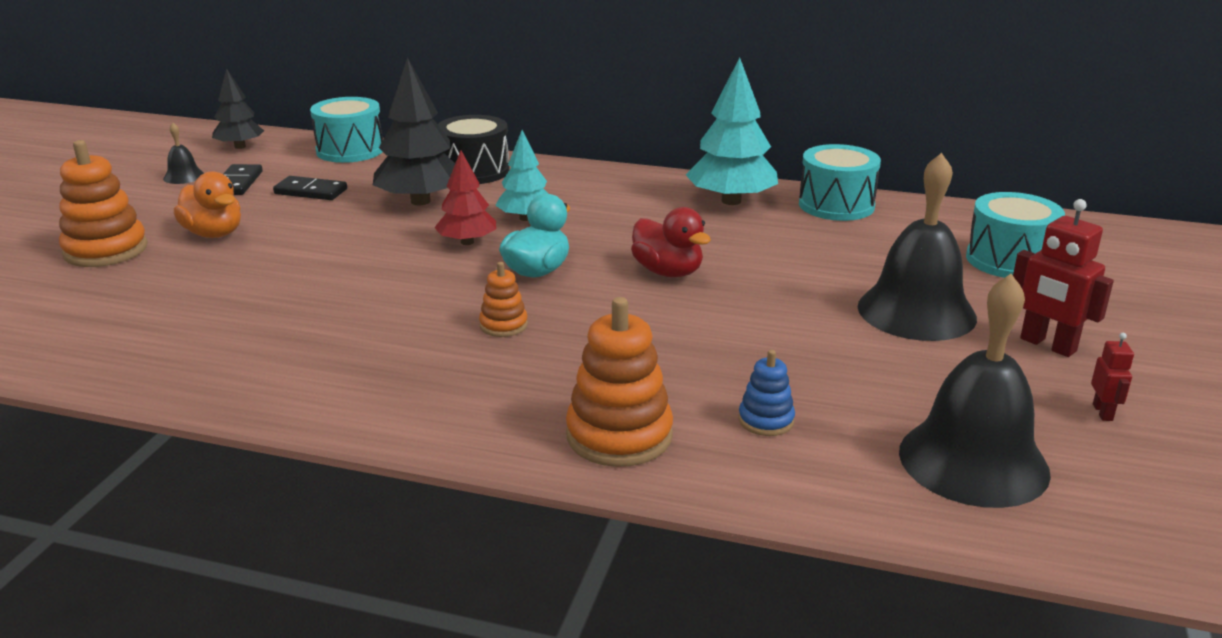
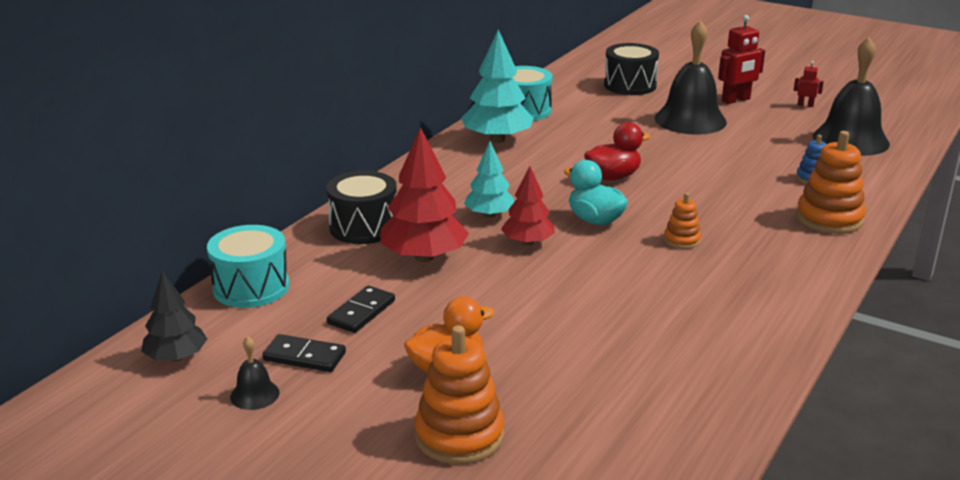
camera: 75 degrees left, 0 degrees up
black tree [373,57,455,205] -> red tree [380,127,469,262]
turquoise drum [966,192,1065,278] -> black drum [604,43,659,95]

